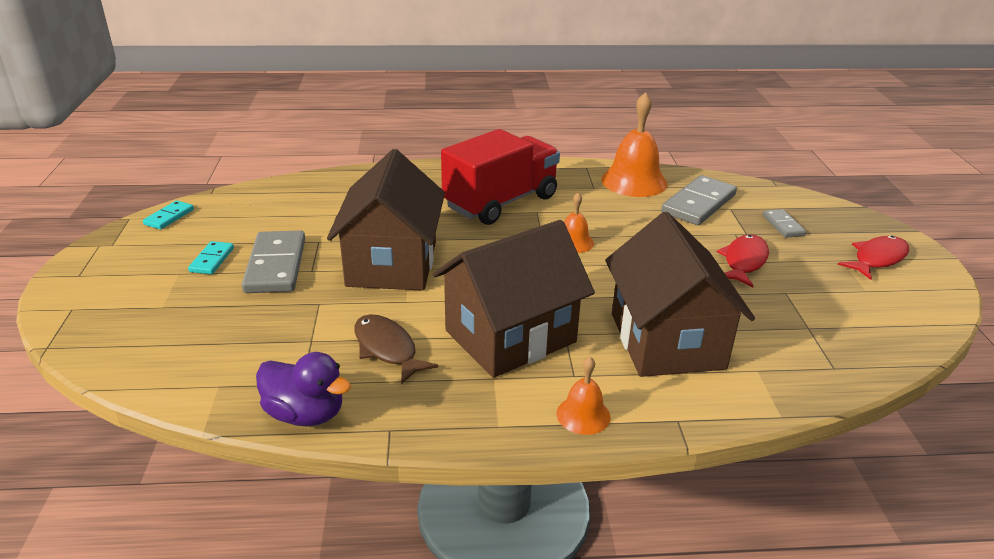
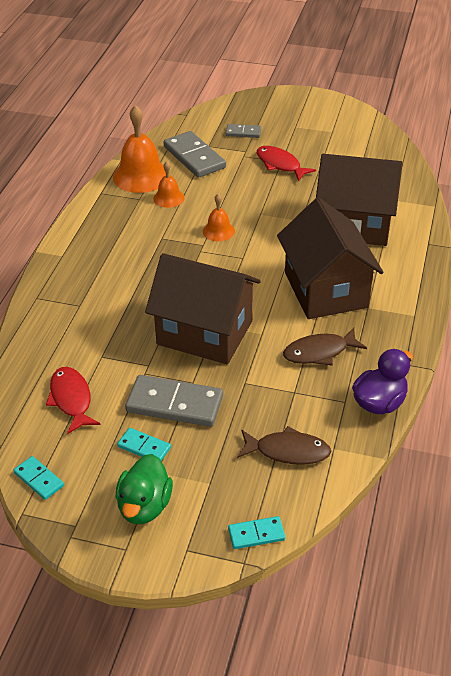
camera: 70 degrees left, 10 degrees up
red truck [441,129,560,225] -> none
orange bell [557,356,611,435] -> orange bell moved to [153,161,184,208]
red fish [838,236,909,280] -> red fish moved to [46,367,101,434]
none -> green duck [116,454,173,524]
none -> turquoise domino [228,516,285,549]
none -> brown fish [237,426,331,465]

